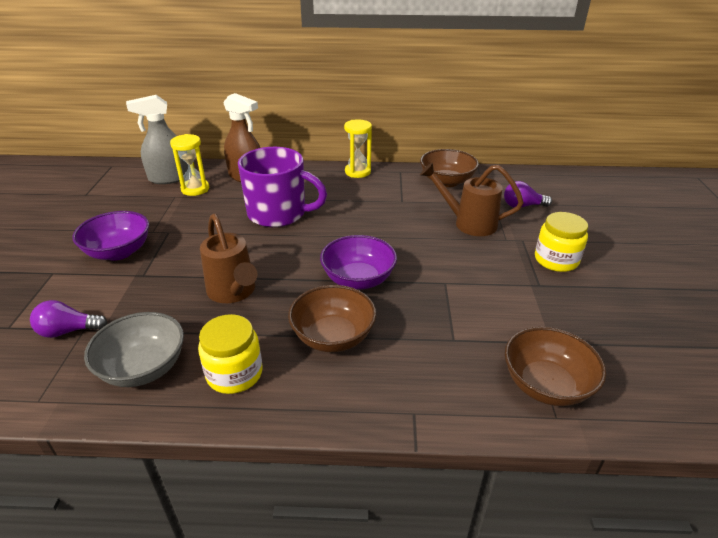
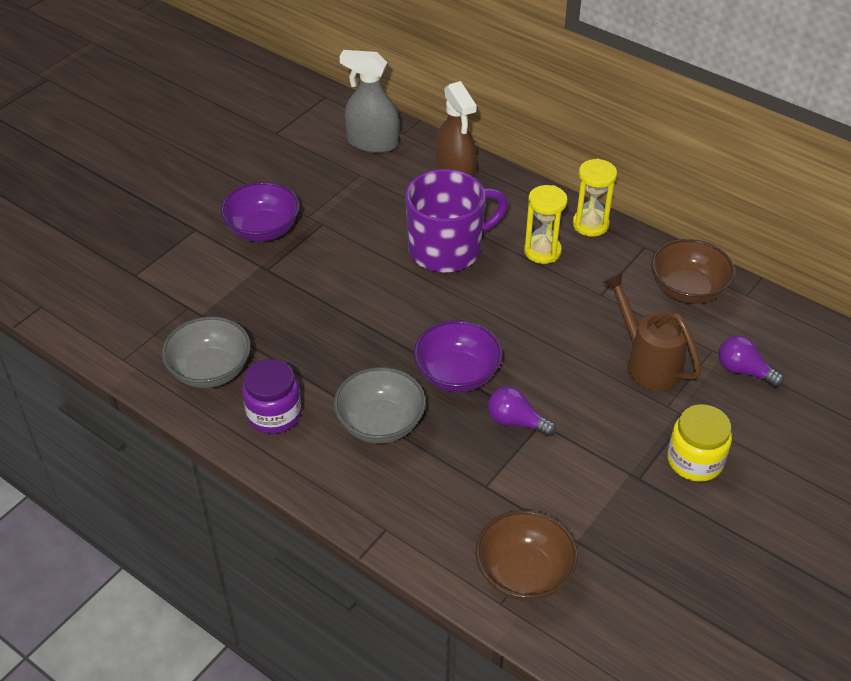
camera: 35 degrees right, 10 degrees up
purple light bulb [30,300,107,338] -> purple light bulb moved to [488,386,556,437]
yellow hourglass [170,134,209,196] -> yellow hourglass moved to [524,185,567,264]
yellow jar [198,314,263,394] -> purple jar [242,359,302,434]
brown watering can [200,214,258,303] -> none
purple mug [238,147,327,227] -> purple mug turned 75 degrees counterclockwise [405,169,508,273]
brown bowl [288,285,376,352] -> grey bowl [334,367,426,444]

